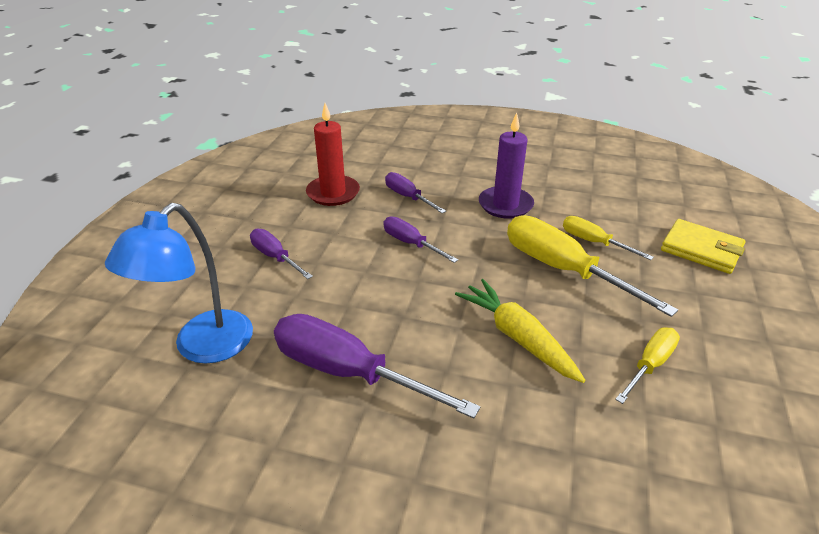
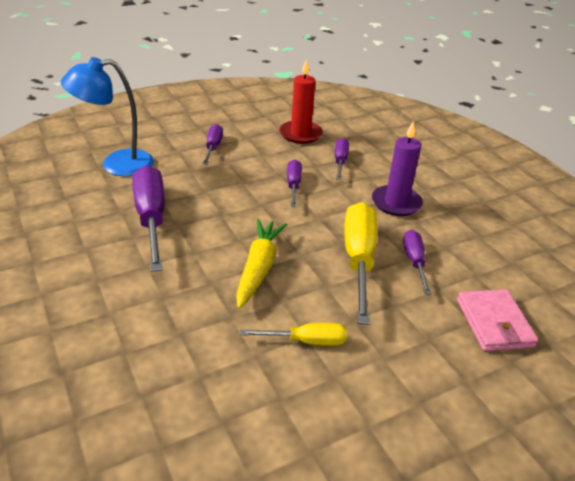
camera: 45 degrees right, 0 degrees up
yellow screwdriver [563,216,654,260] -> purple screwdriver [403,230,431,294]
yellow wallet [661,219,746,274] -> pink wallet [457,289,538,351]

